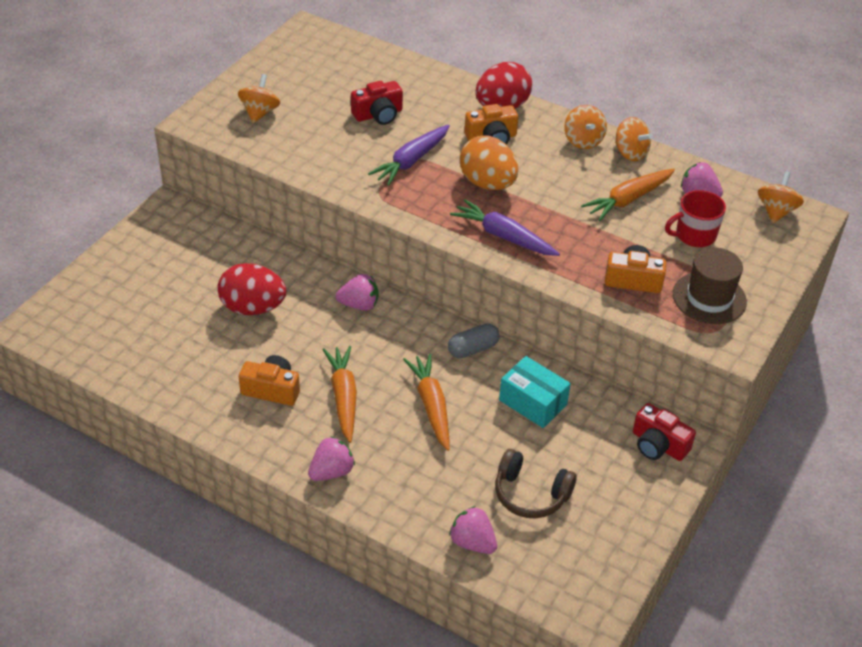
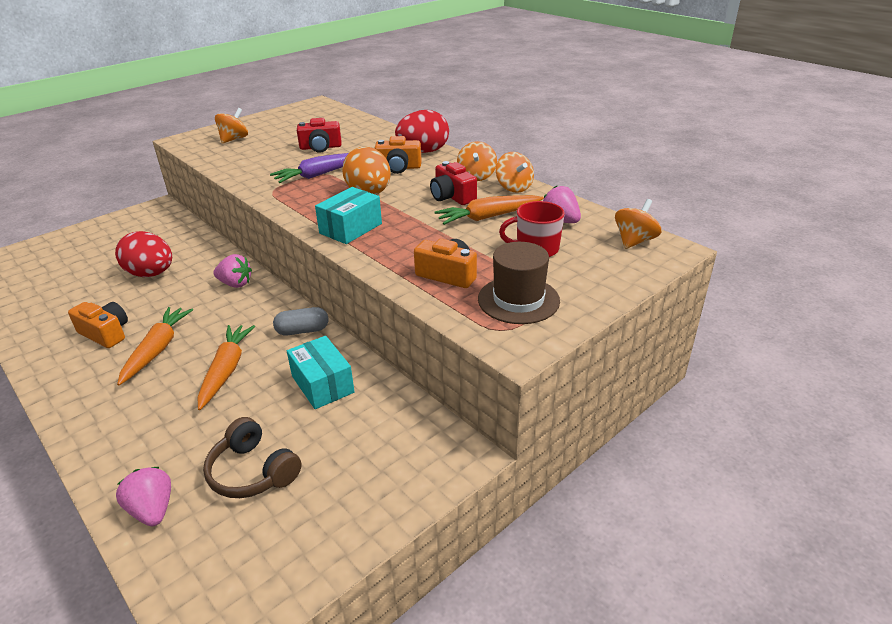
camera: 20 degrees right, 10 degrees down
pink strawberry [308,436,355,481] -> none
purple carrot [450,199,560,256] -> turquoise box [315,187,382,244]
red camera [633,403,696,461] -> red camera moved to [430,161,477,205]

